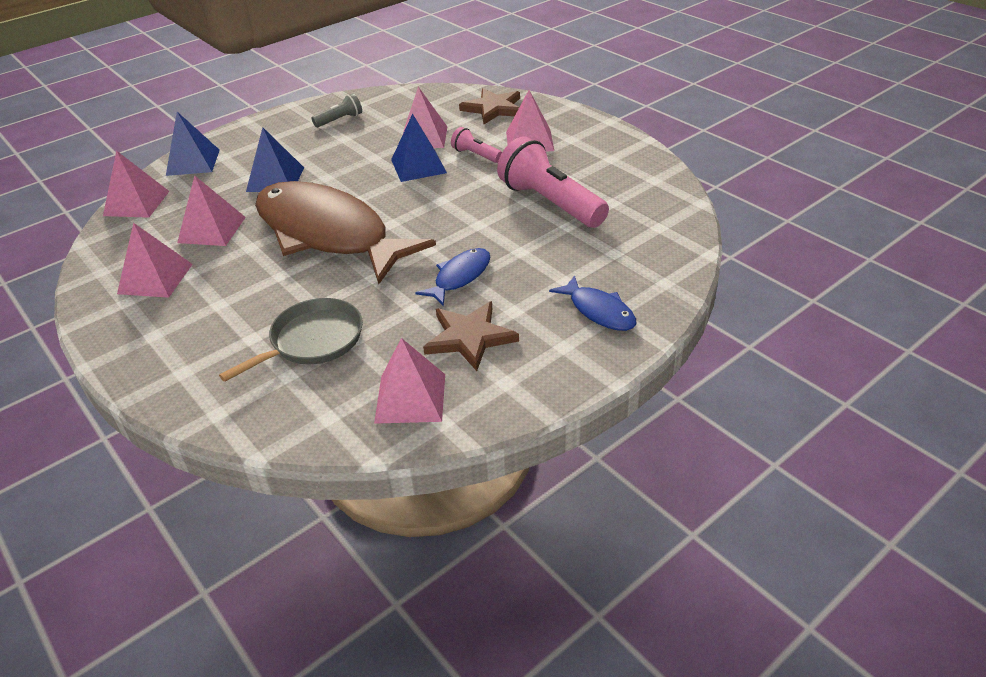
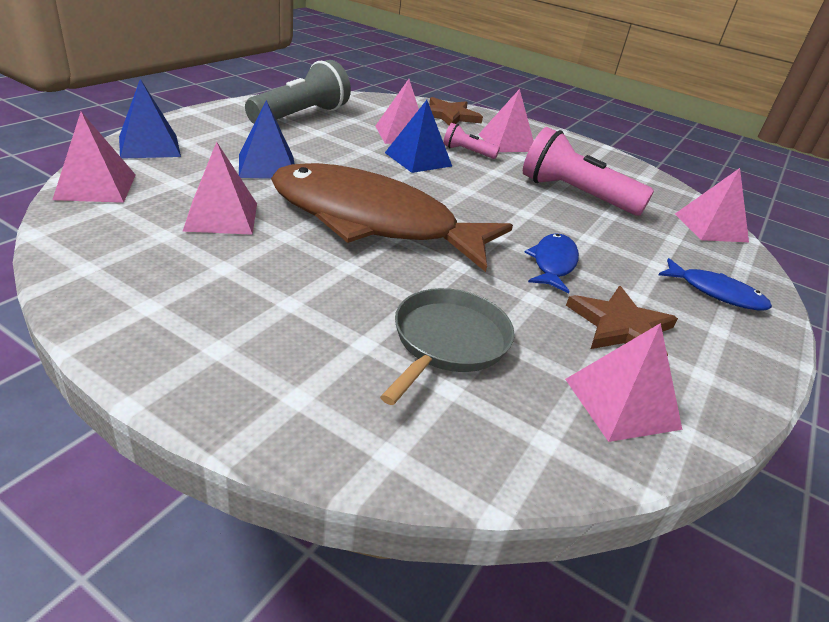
camera: 25 degrees left, 5 degrees down
pink pyramid [117,223,193,298] -> pink pyramid moved to [675,168,749,242]
grey flashlight [311,93,362,127] -> grey flashlight [245,60,351,124], size x2.06

